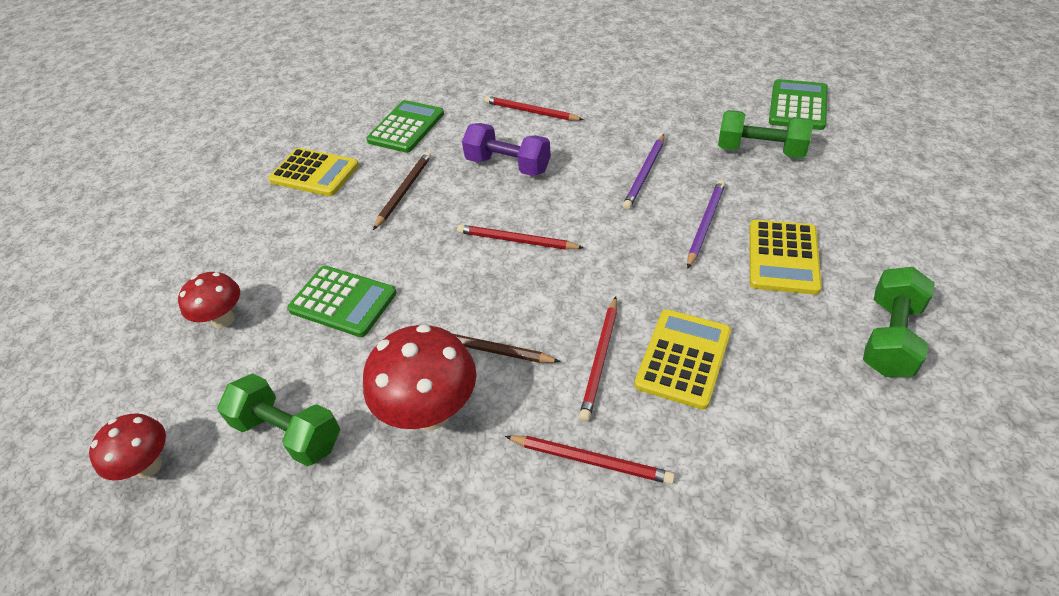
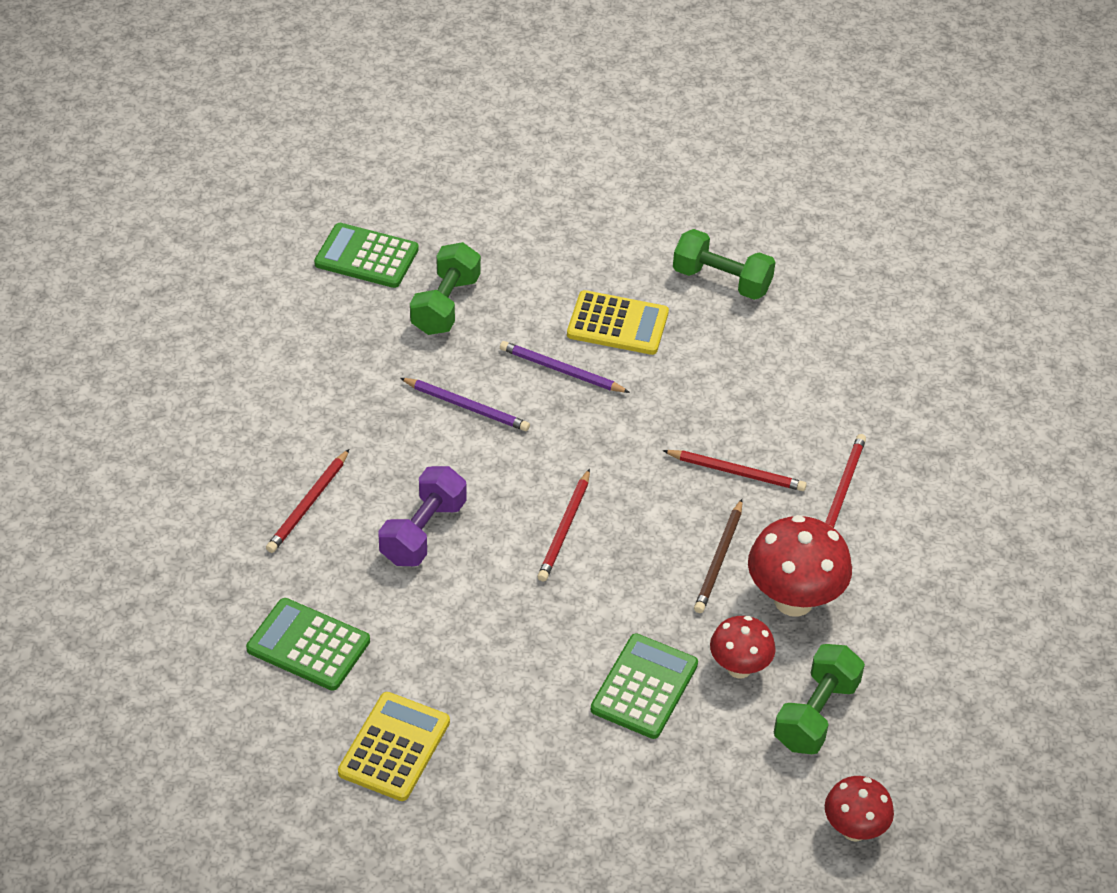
camera: 95 degrees left, 0 degrees up
red mushroom [178,272,240,329] -> red mushroom moved to [710,616,776,678]
brown pencil [373,151,431,230] -> none
yellow calculator [635,309,731,410] -> none

